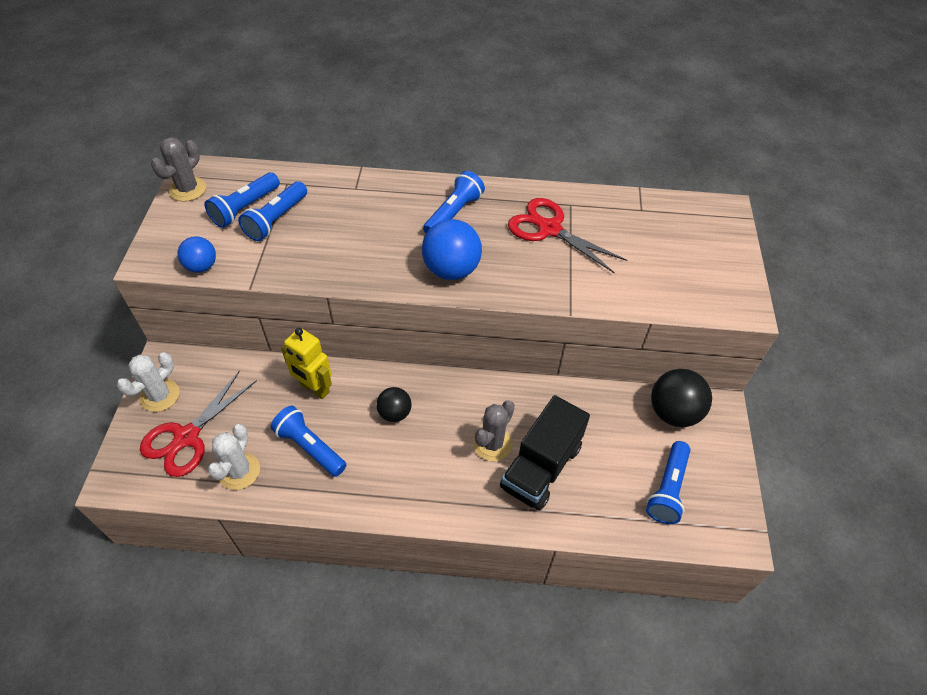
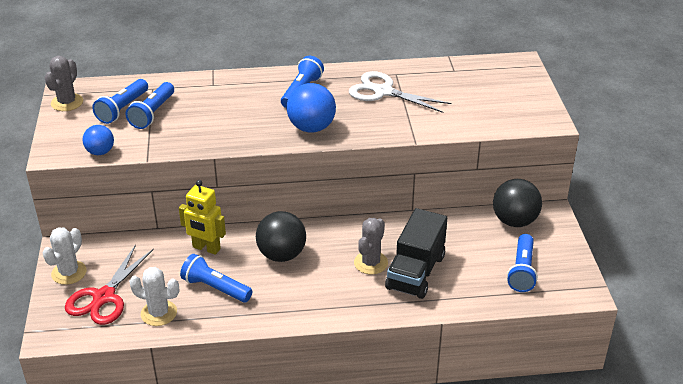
camera: 10 degrees left, 15 degrees down
white cactus [207,424,260,490] -> white cactus turned 75 degrees counterclockwise [129,267,179,326]
black ball [376,387,411,422] -> black ball [256,211,306,262], size x1.66
red scissors [508,198,627,274] -> white scissors [349,71,451,113]

